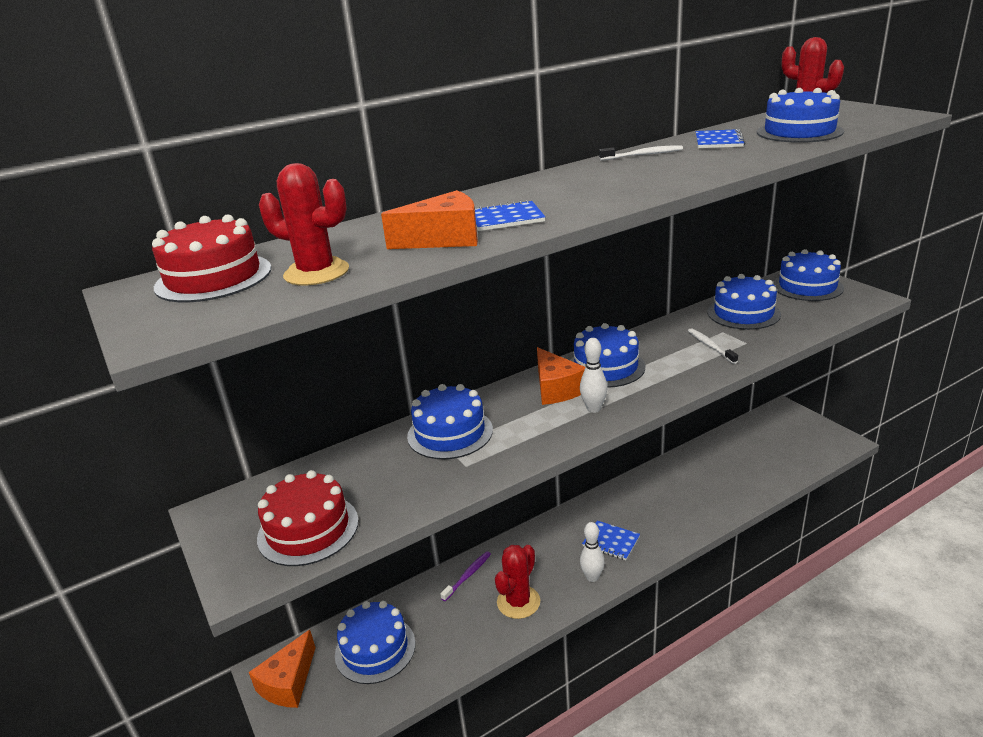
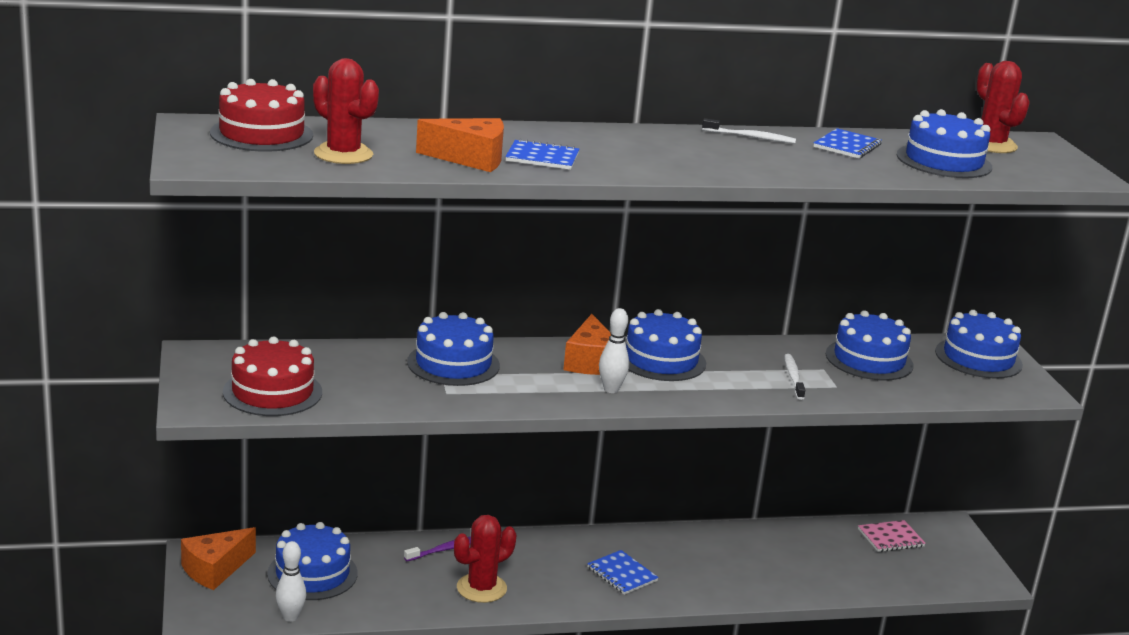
camera: 15 degrees right, 5 degrees down
white bowling pin [580,522,605,582] -> white bowling pin moved to [276,541,306,622]
none -> pink notebook [858,520,926,552]

